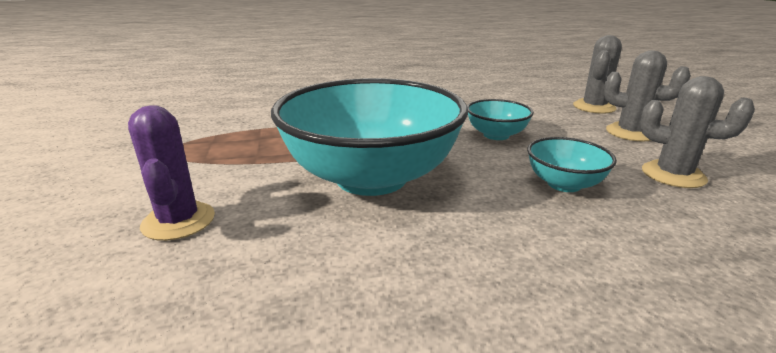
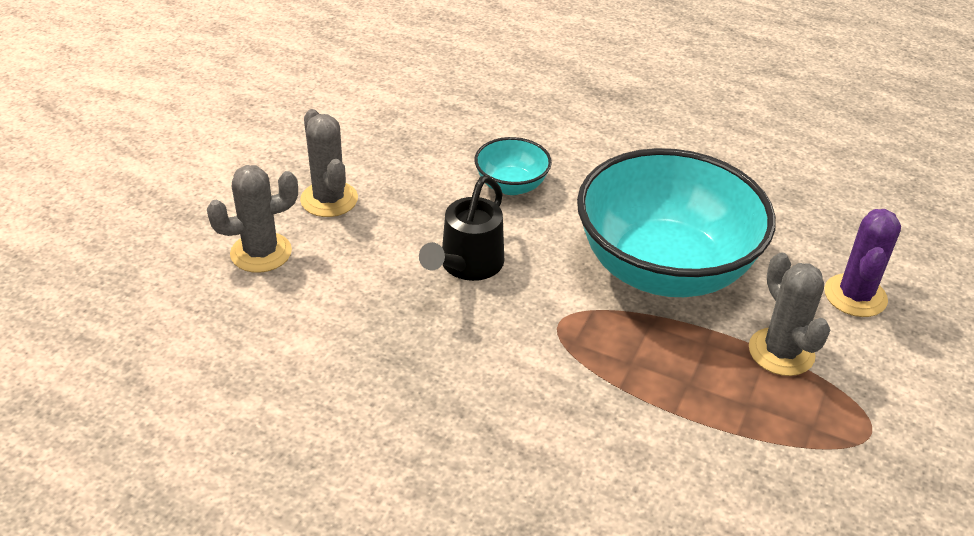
camera: 145 degrees left, 15 degrees up
turquoise bowl [467,99,534,140] -> black watering can [419,176,504,281]
grey cactus [640,76,755,188] -> grey cactus moved to [749,252,830,376]

